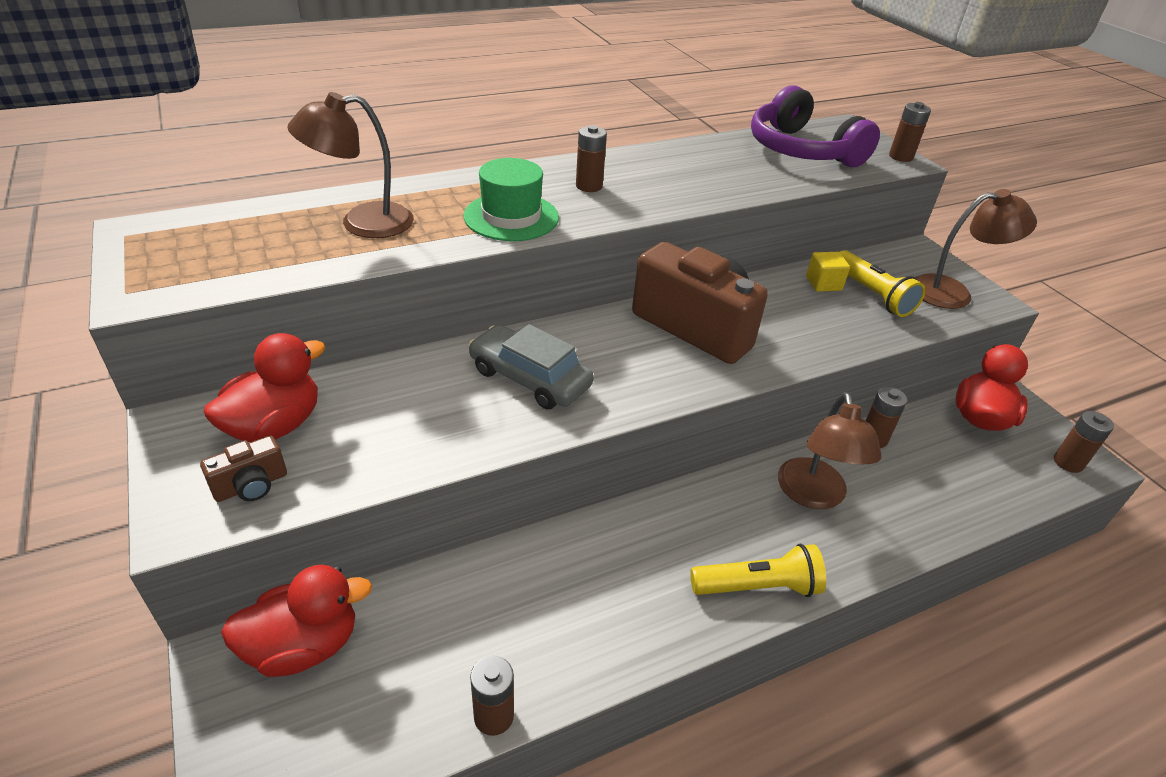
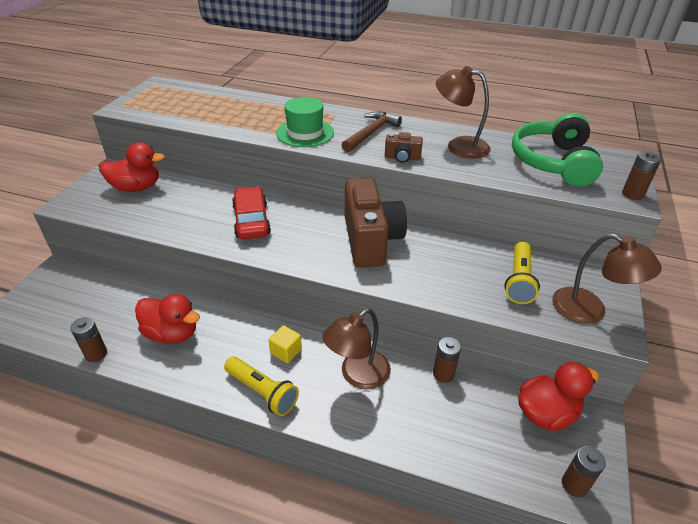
camera: 45 degrees right, 0 degrees up
brown camera [200,435,287,502] -> brown camera moved to [385,132,423,163]
red duck [221,565,372,677] -> red duck moved to [135,294,200,344]
brown lamp [287,92,414,238] -> brown lamp moved to [436,66,491,159]
grey car [468,324,594,409] -> red car [232,186,271,239]
brown battery [576,125,607,192] -> brown hammer [342,111,402,152]
purple headphones [751,85,880,167] -> green headphones [512,113,603,187]
yellow cube [806,252,850,292] -> yellow cube moved to [269,325,302,363]

